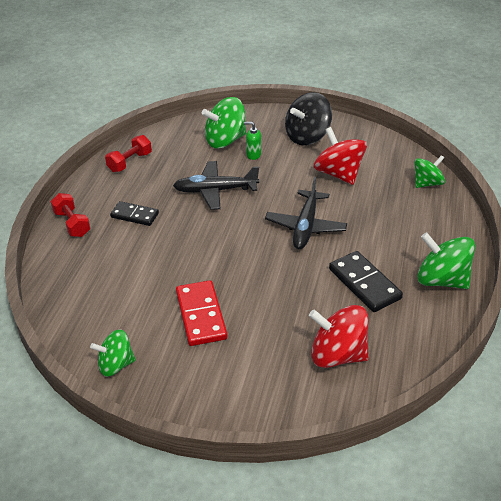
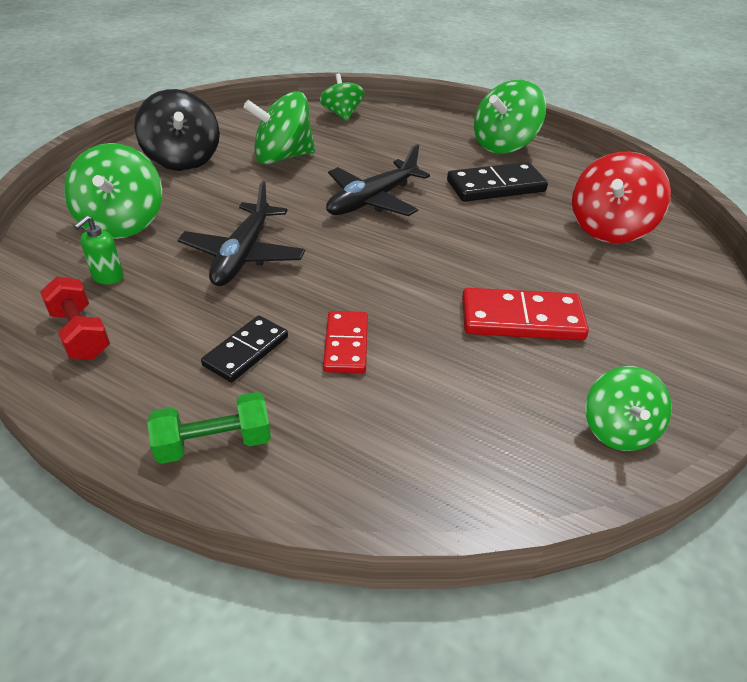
camera: 75 degrees left, 0 degrees up
red dumbbell [51,193,90,237] -> green dumbbell [147,392,271,464]
green soap dispenser [244,122,261,160] -> green soap dispenser moved to [74,216,124,284]
black plane [265,177,347,249] -> black plane turned 105 degrees clockwise [326,144,430,216]
red spinning top [313,127,367,185] -> green spinning top [244,91,315,164]
none -> red domino [323,311,368,373]

